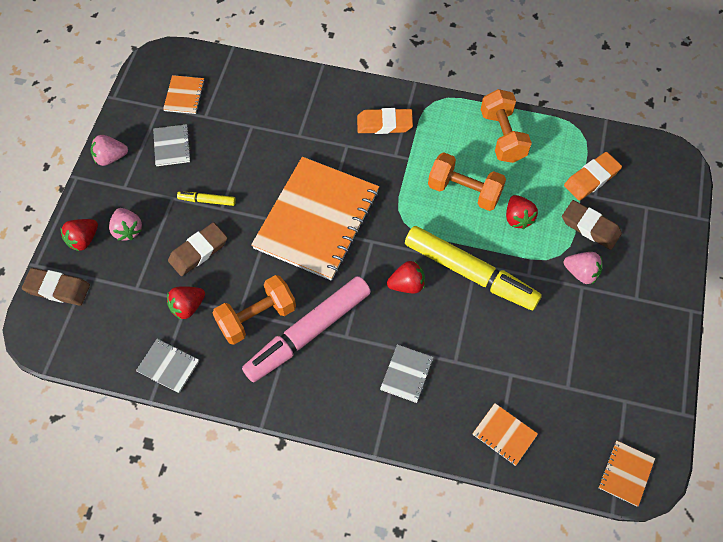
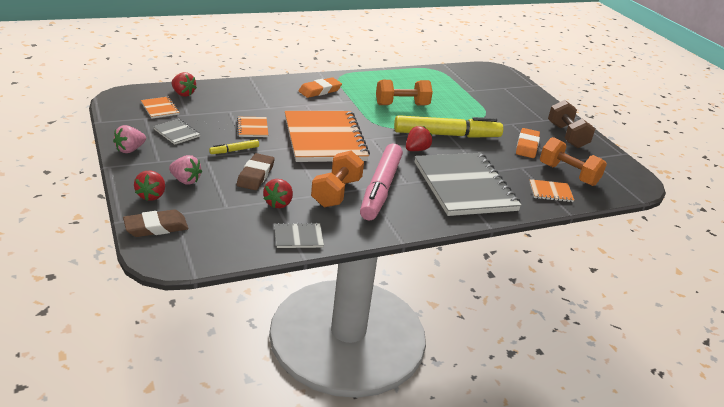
camera: 40 degrees left, 30 degrees down
grey notebook [380,345,433,403] -> grey notebook [415,153,522,216], size x2.45
orange dumbbell [481,89,532,163] -> orange dumbbell moved to [540,137,607,186]
red strawberry [506,195,538,229] -> red strawberry moved to [172,72,197,97]
brown eraser [562,200,622,250] -> none
orange eraser [564,152,622,201] -> orange eraser moved to [516,128,540,158]
pink strawberry [564,252,602,284] -> none
orange notebook [599,440,655,506] -> orange notebook moved to [237,117,268,137]
none -> brown dumbbell [548,100,595,148]

